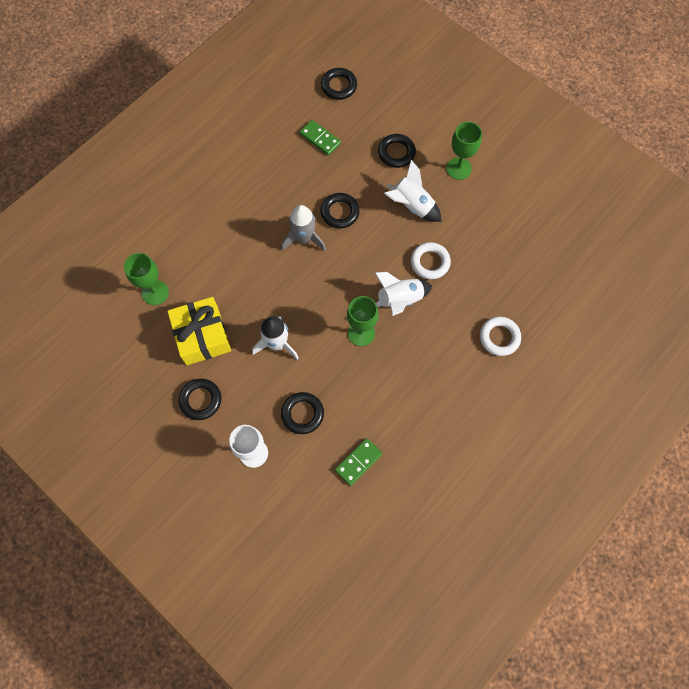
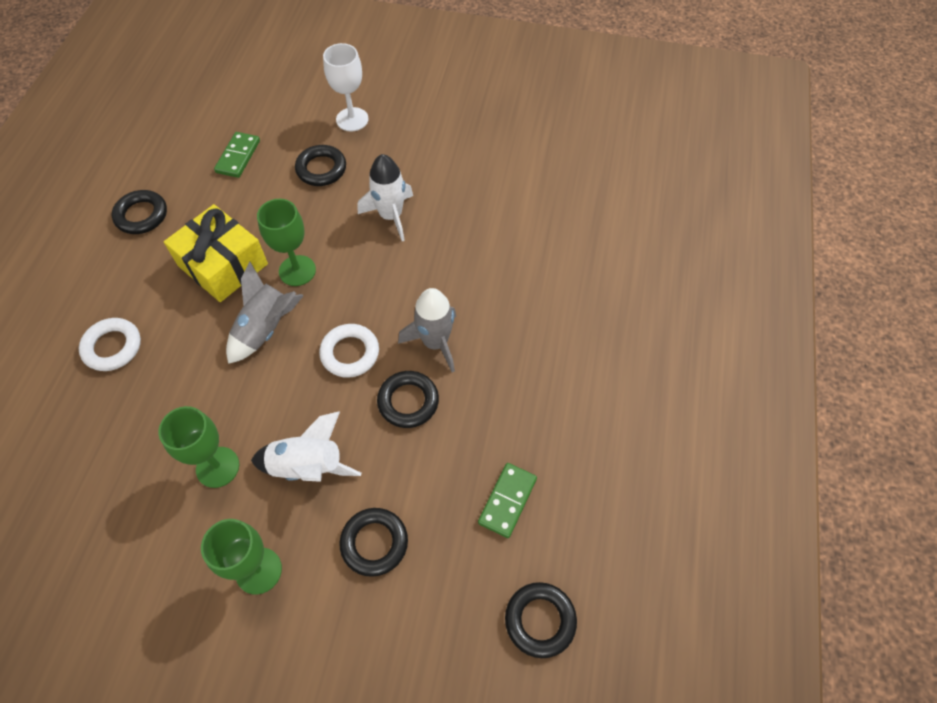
camera: 150 degrees right, 10 degrees down
green goblet [124,253,169,305] -> green goblet moved to [158,406,239,488]
yellow gift [167,297,231,365] -> yellow gift moved to [164,204,268,302]
black ring [179,379,221,420] -> black ring moved to [112,190,167,234]
green domino [300,120,341,156] -> green domino turned 75 degrees counterclockwise [478,463,537,538]
white rocket [375,272,432,316] -> grey rocket [226,261,304,364]
white ring [411,242,451,279] -> white ring moved to [319,324,379,378]

